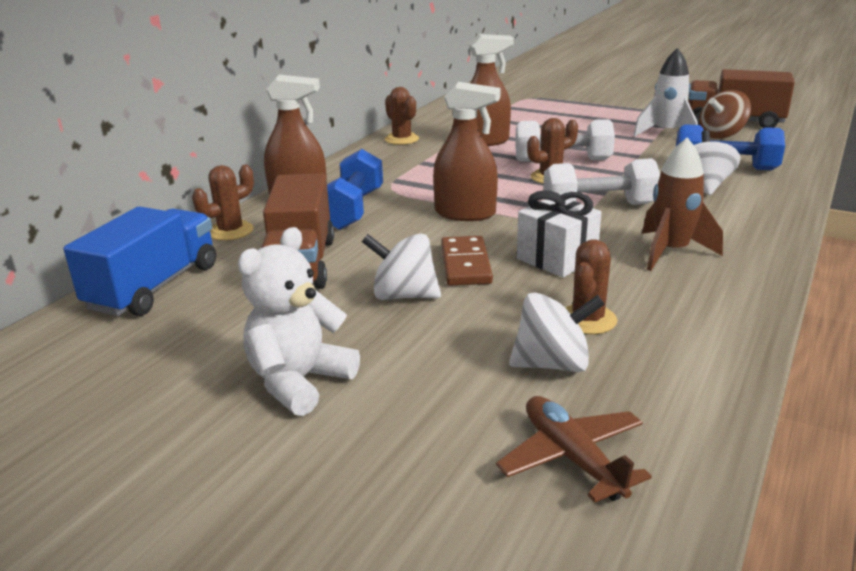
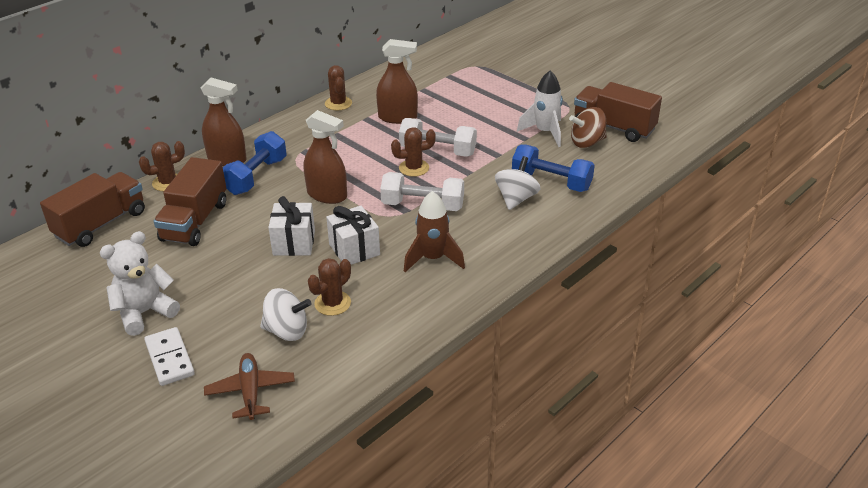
camera: 15 degrees right, 10 degrees up
blue truck [63,206,216,316] -> brown truck [40,172,145,247]
white spinning top [362,233,441,300] -> none
brown domino [441,236,493,286] -> white gift [268,196,315,256]
none -> white domino [144,327,195,386]

